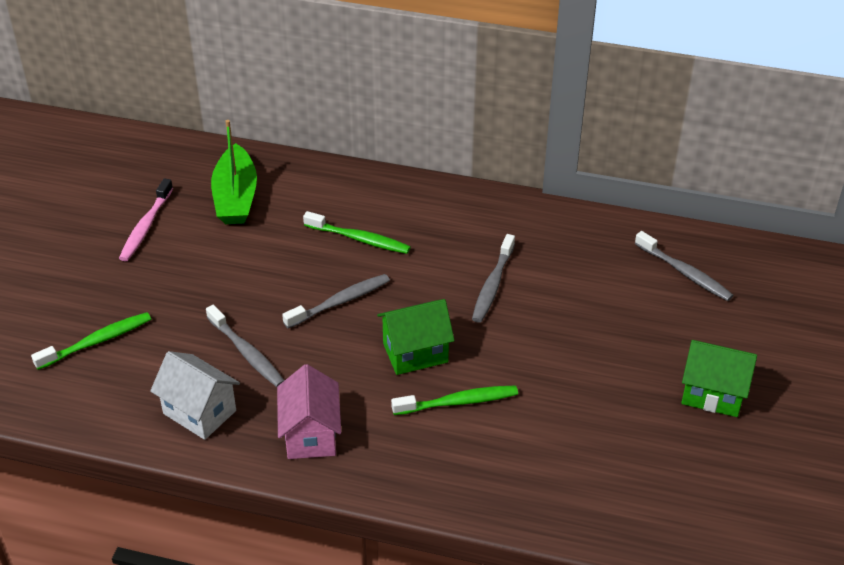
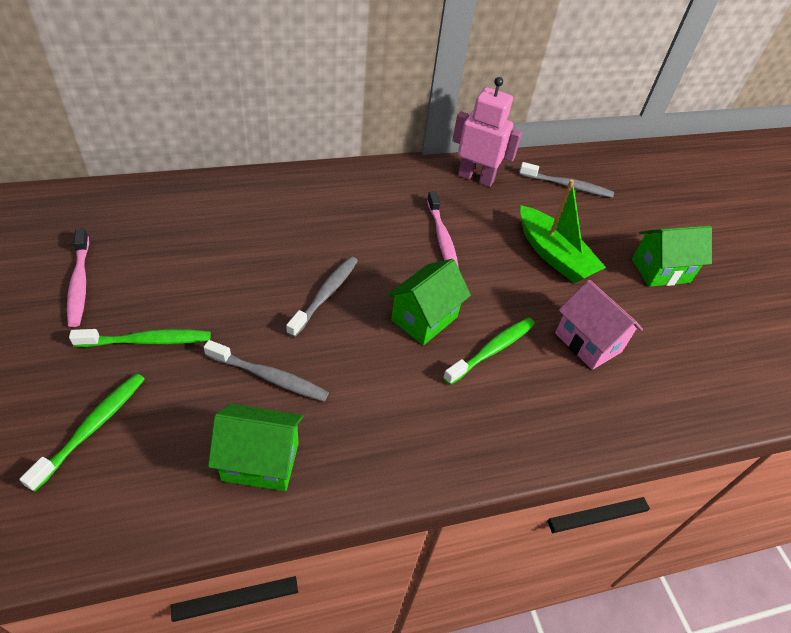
camera: 35 degrees left, 5 degrees up
white house [150,351,240,440] -> green house [208,404,303,491]
green boat [211,120,257,224] -> green boat moved to [520,179,606,283]
pink house [277,364,341,459] -> pink house moved to [555,280,643,370]
green toothbrush [303,211,411,254] -> green toothbrush moved to [69,329,211,347]
grey toothbrush [472,234,515,323] -> pink toothbrush [427,191,459,268]
none -> pink robot [452,77,522,187]

